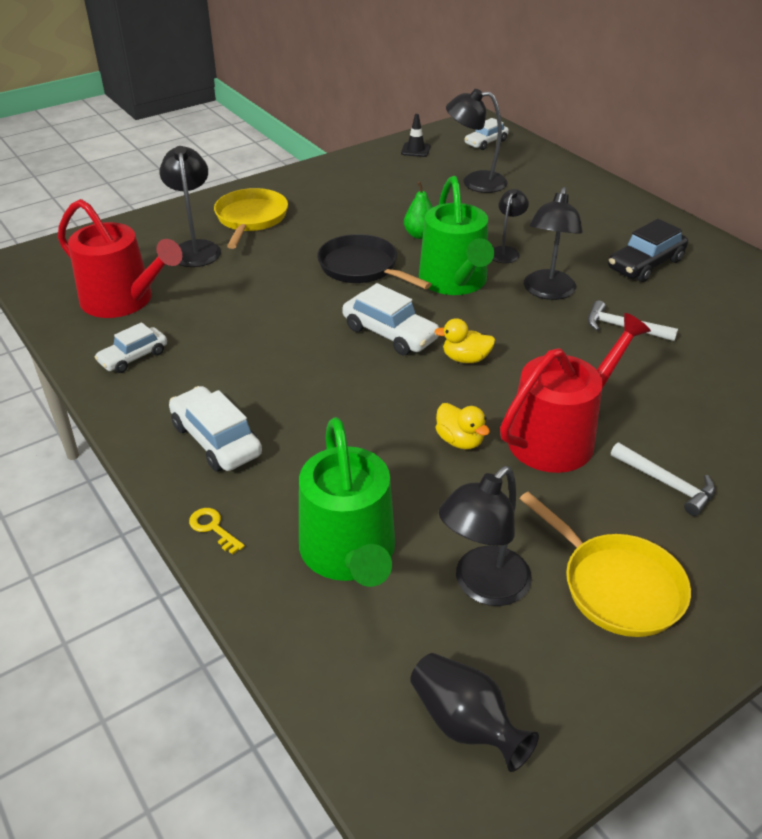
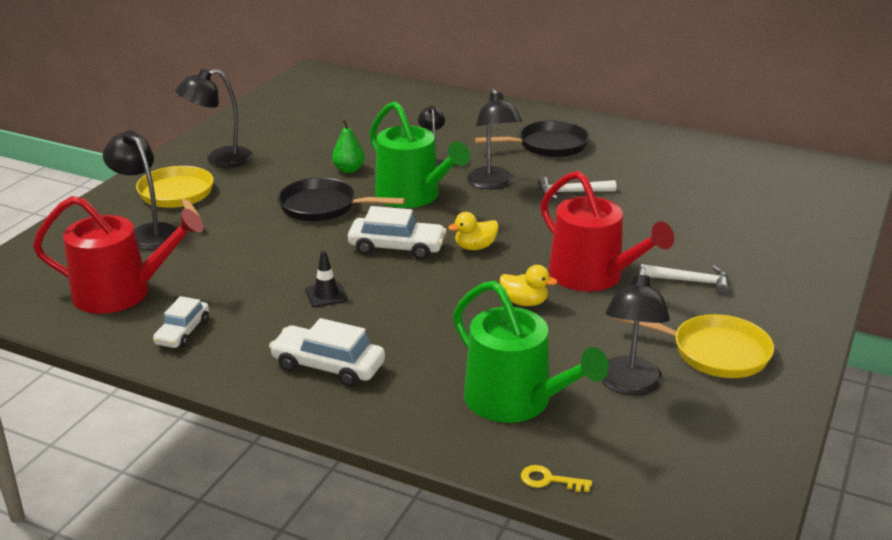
camera: 30 degrees left, 10 degrees down
yellow key [189,508,245,555] -> yellow key moved to [521,465,592,492]
black traffic cone [401,114,431,157] -> black traffic cone moved to [305,251,348,307]
black vase [410,653,539,772] -> none
black lamp [446,89,507,193] -> black lamp moved to [175,69,253,168]
white car [464,118,509,150] -> none
red watering can [500,313,651,473] -> red watering can turned 120 degrees clockwise [541,171,674,292]
black car [608,219,688,282] -> black pan [475,121,589,157]

